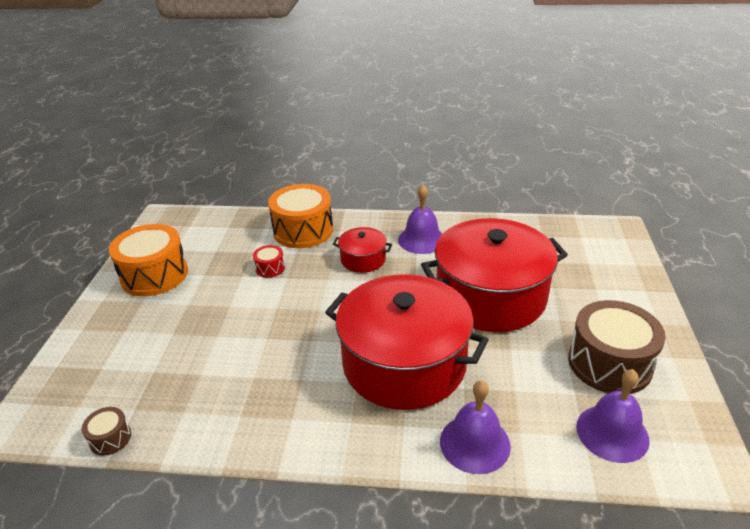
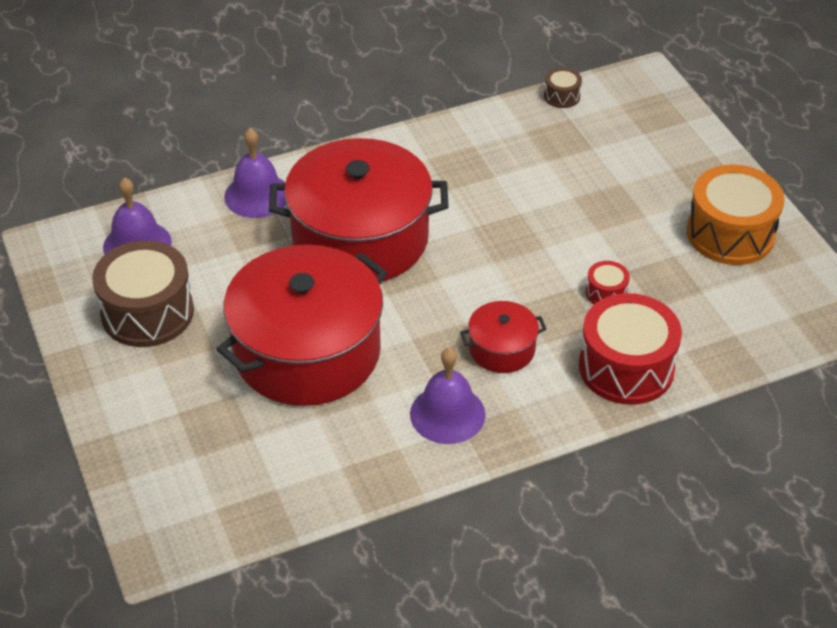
camera: 150 degrees right, 10 degrees up
orange drum [268,184,333,248] -> red drum [579,293,682,405]

